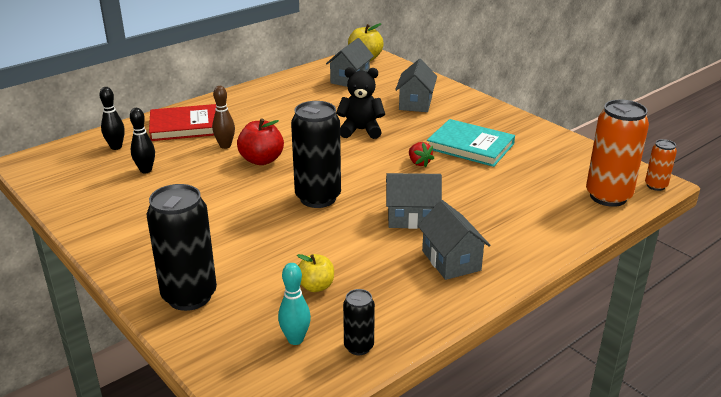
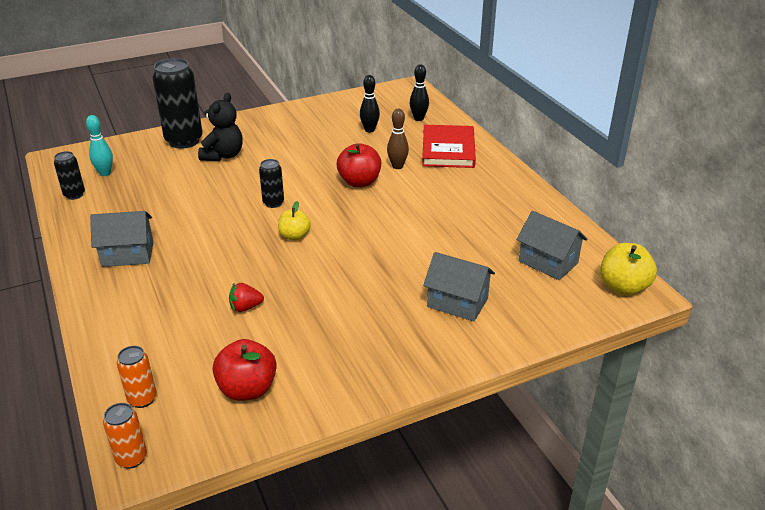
camera: 105 degrees right, 5 degrees up
black can [291,101,341,208] -> black can [259,159,284,208], size x0.50
yellow apple [297,254,334,292] -> yellow apple moved to [278,201,311,241]
black teddy bear [336,67,385,139] -> black teddy bear moved to [198,93,243,161]
grey house [386,173,442,229] -> none
red strawberry [409,142,434,167] -> red strawberry moved to [229,283,264,312]
turquoise book [427,119,515,167] -> none
orange can [586,100,649,207] -> orange can [117,346,157,408], size x0.50
none -> red apple [213,339,277,401]

